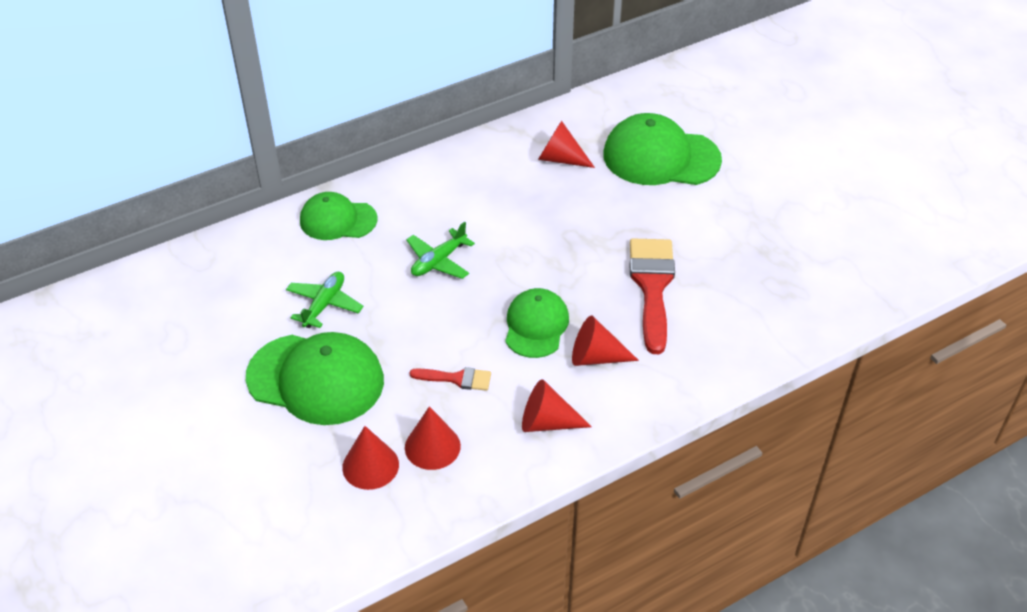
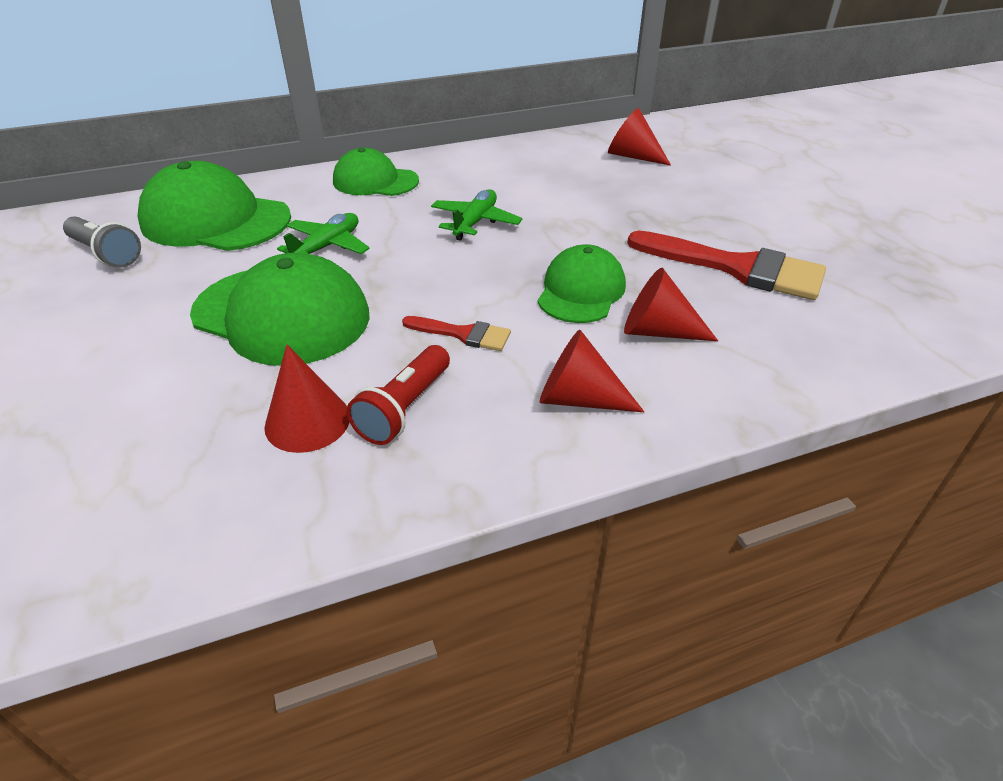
camera: 10 degrees right, 5 degrees down
red cone [405,406,461,470] -> red flashlight [347,345,450,445]
green plane [406,222,475,279] -> green plane turned 150 degrees clockwise [431,189,522,241]
green cap [603,113,722,185] -> green cap moved to [137,161,291,251]
red brush [630,239,675,354] -> red brush turned 105 degrees clockwise [628,231,826,300]
none -> grey flashlight [63,216,141,268]

